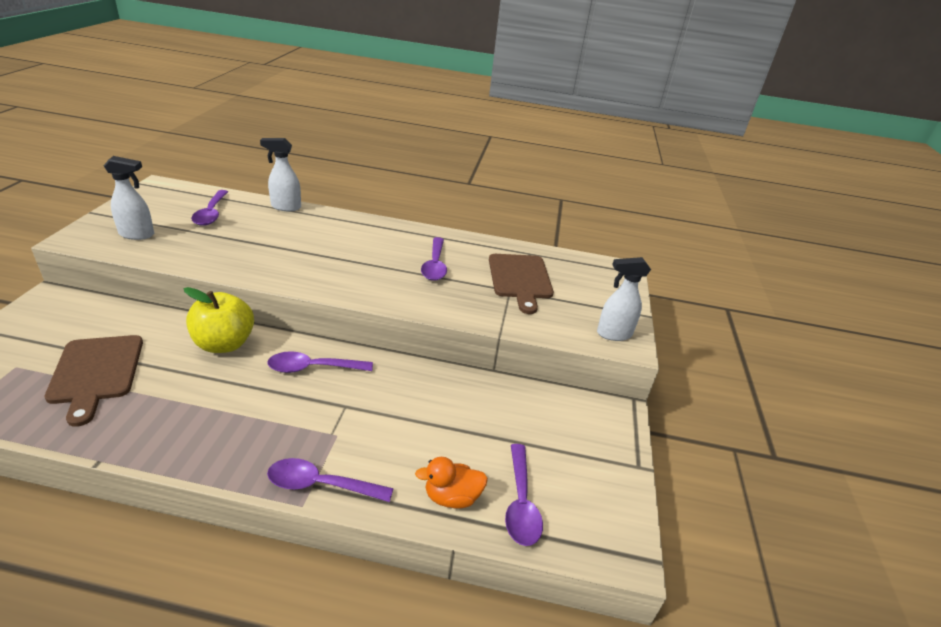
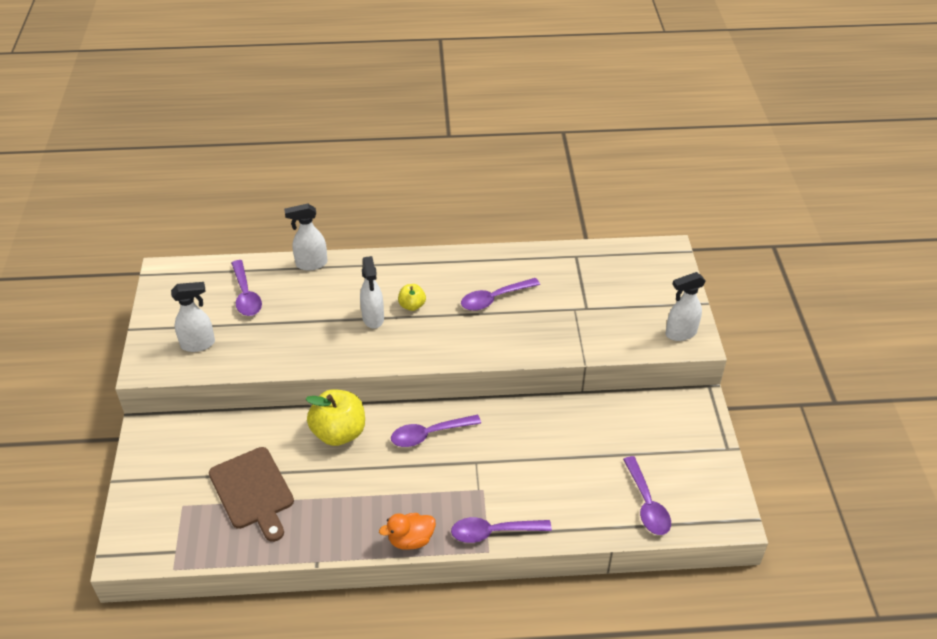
camera: 10 degrees left, 10 degrees up
orange duck [415,457,488,509] -> orange duck moved to [379,513,436,550]
purple spoon [421,237,447,281] -> purple spoon turned 75 degrees clockwise [461,278,540,311]
brown cutting board [489,254,554,314] -> none
none -> white spray bottle [360,256,384,329]
none -> yellow apple [398,284,426,311]

